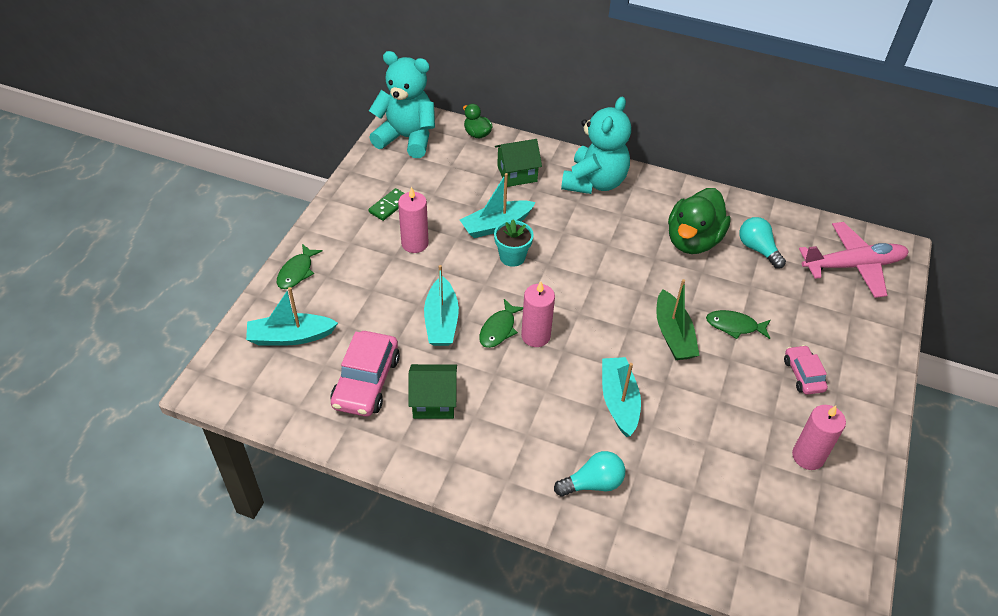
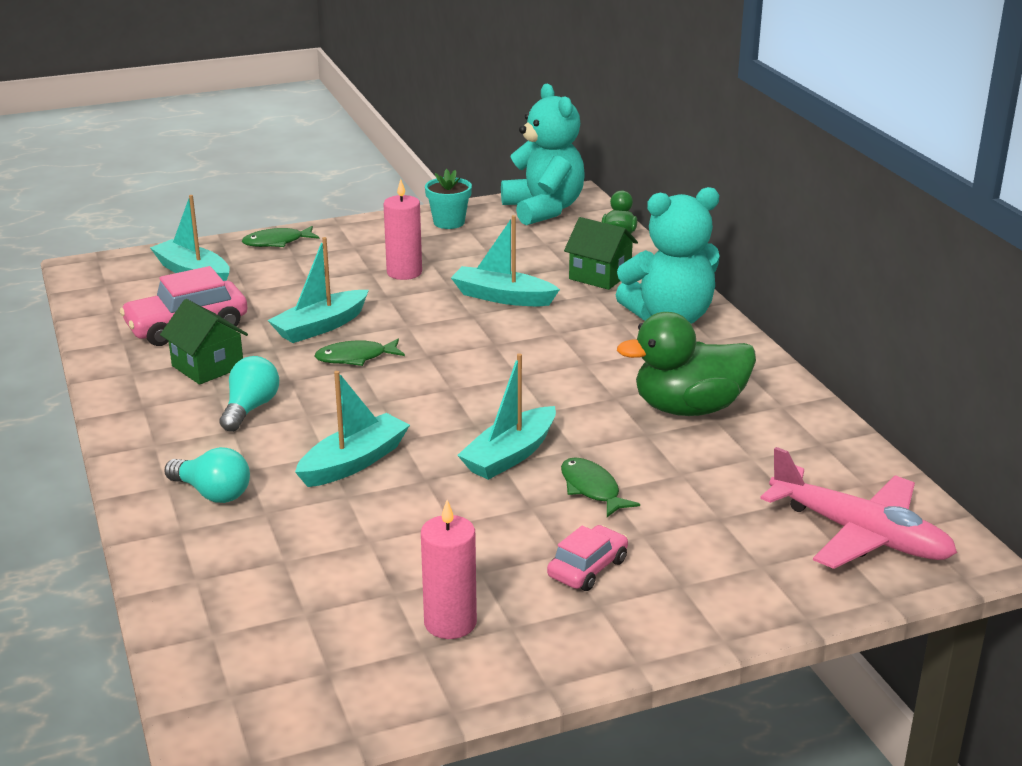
camera: 50 degrees right, 20 degrees down
green domino [368,188,405,221] -> none
turquoise flower pot [494,220,534,267] -> turquoise flower pot moved to [425,169,472,229]
pink candle [521,281,555,347] -> none
green boat [656,279,700,360] -> turquoise boat [457,353,556,480]
turquoise light bulb [739,217,786,269] -> turquoise light bulb moved to [220,356,279,432]

